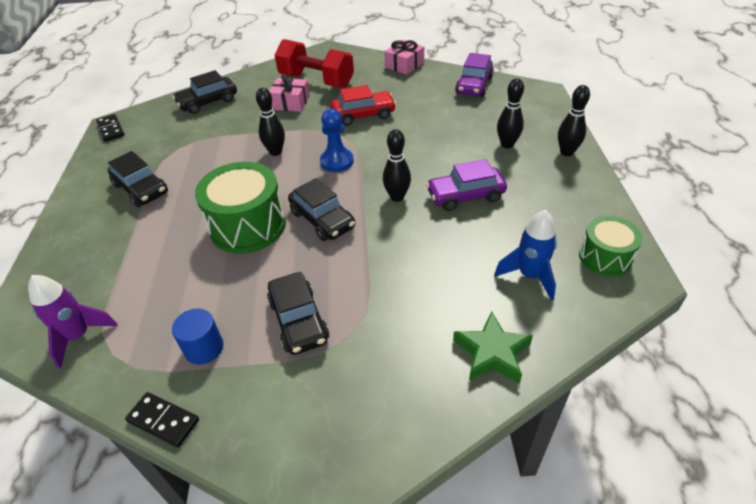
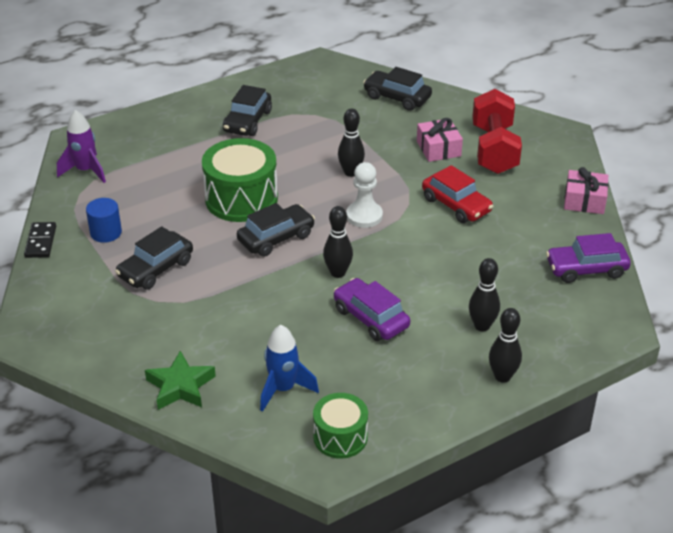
camera: 60 degrees right, 5 degrees down
black domino [96,114,124,142] -> none
black car [288,178,355,241] -> black car turned 150 degrees counterclockwise [237,203,315,257]
blue pawn [320,109,354,172] -> white pawn [346,162,383,228]

